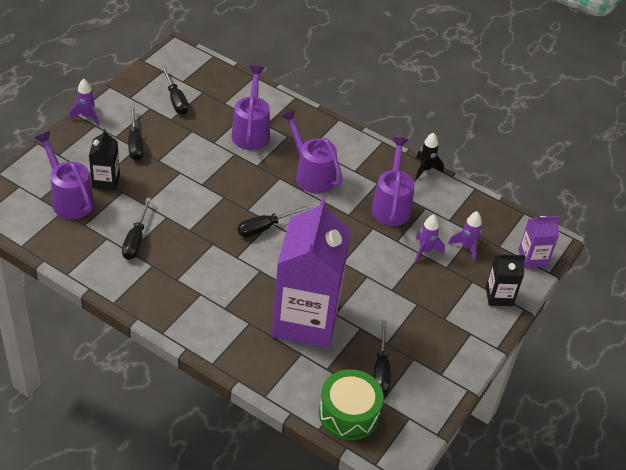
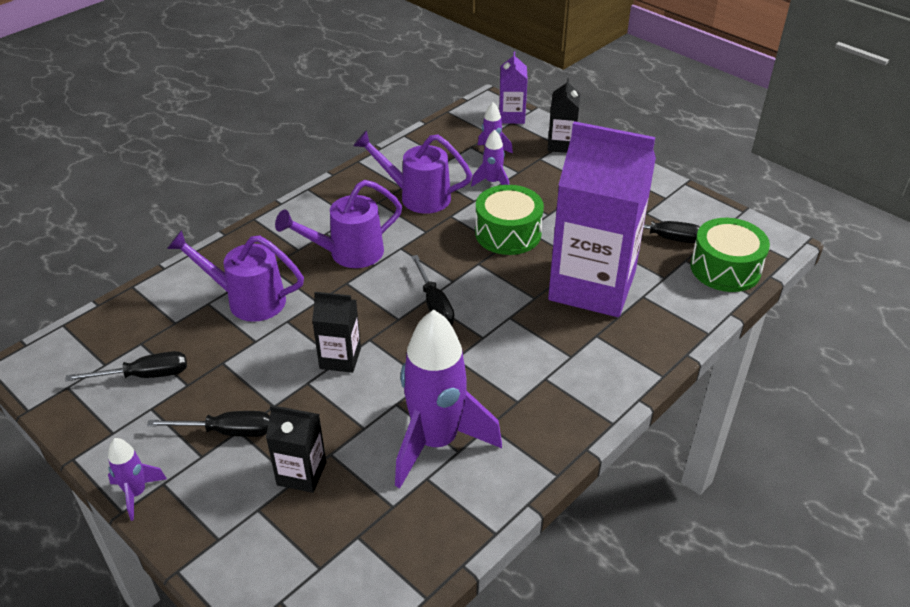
camera: 75 degrees left, 5 degrees down
purple watering can [35,131,94,219] -> none
black screwdriver [122,198,151,260] -> purple rocket [395,310,502,488]
black rocket [416,133,444,180] -> none
none -> black carton [312,292,361,373]
none -> green drum [475,185,544,255]

